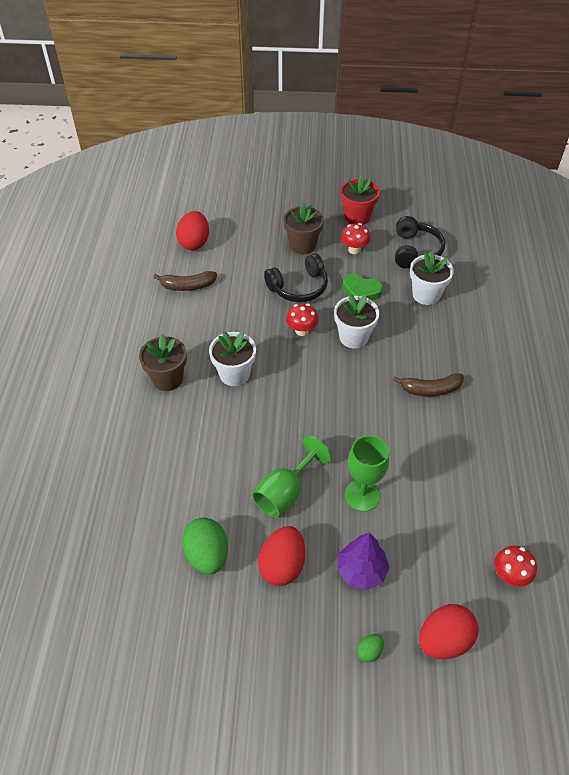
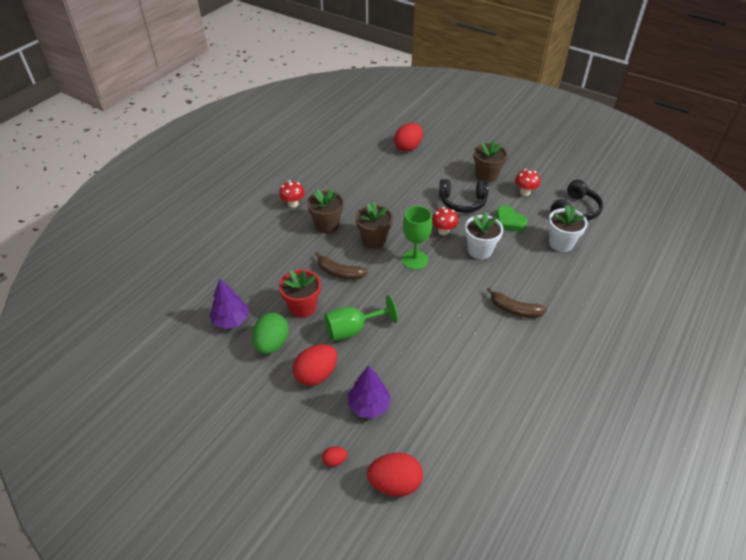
camera: 30 degrees right, 5 degrees down
brown banana [153,271,217,291] -> brown banana moved to [316,252,367,280]
white flower pot [209,331,256,386] -> brown flower pot [356,202,393,249]
red flower pot [341,175,380,225] -> red flower pot moved to [279,270,321,318]
green goblet [345,435,389,512] -> green goblet moved to [402,206,432,270]
green egg [357,634,384,662] -> red egg [322,446,348,467]
red mushroom [494,545,537,587] -> red mushroom moved to [279,181,305,208]
none -> purple tree [210,279,248,329]

